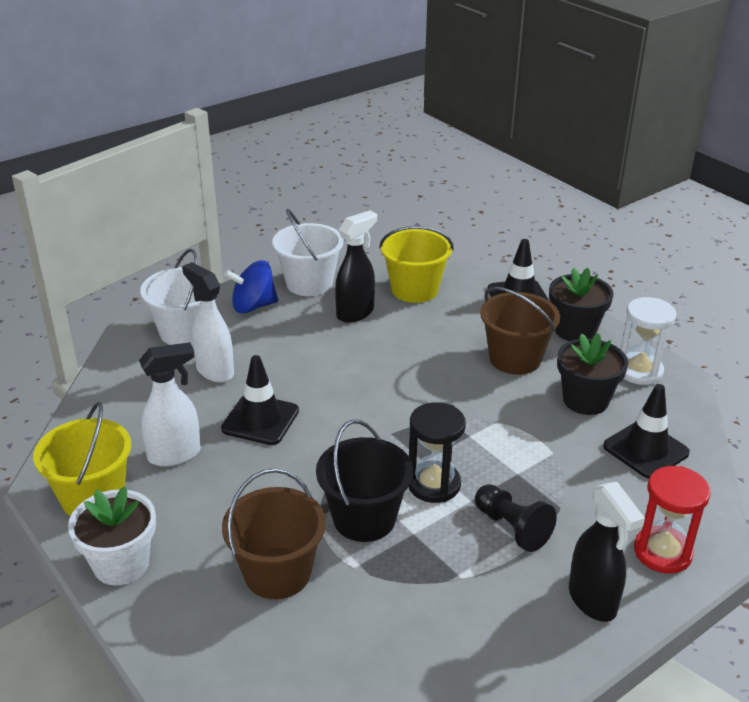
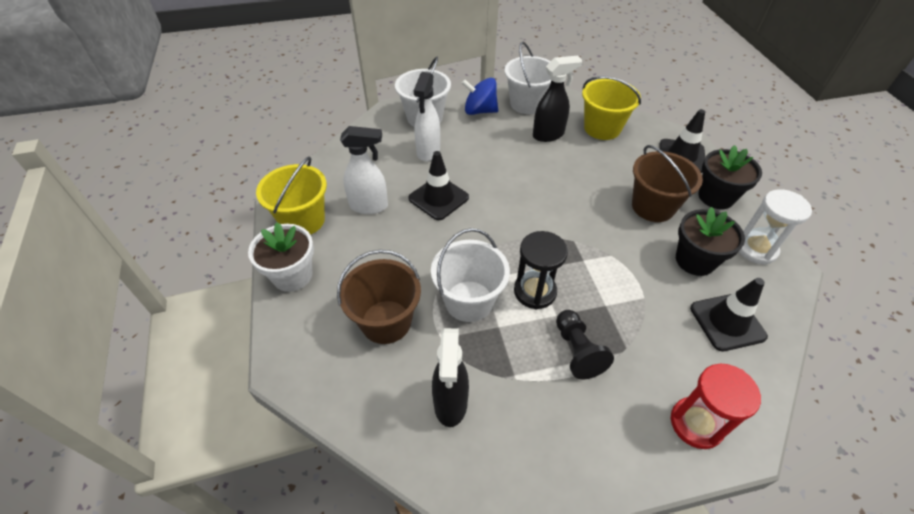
camera: 25 degrees right, 15 degrees up
white spray bottle [182,262,234,383] -> white spray bottle turned 150 degrees counterclockwise [414,72,440,161]
black bucket [316,420,413,542] -> white bucket [431,228,510,322]
black spray bottle [569,482,645,622] -> black spray bottle moved to [432,328,469,427]

